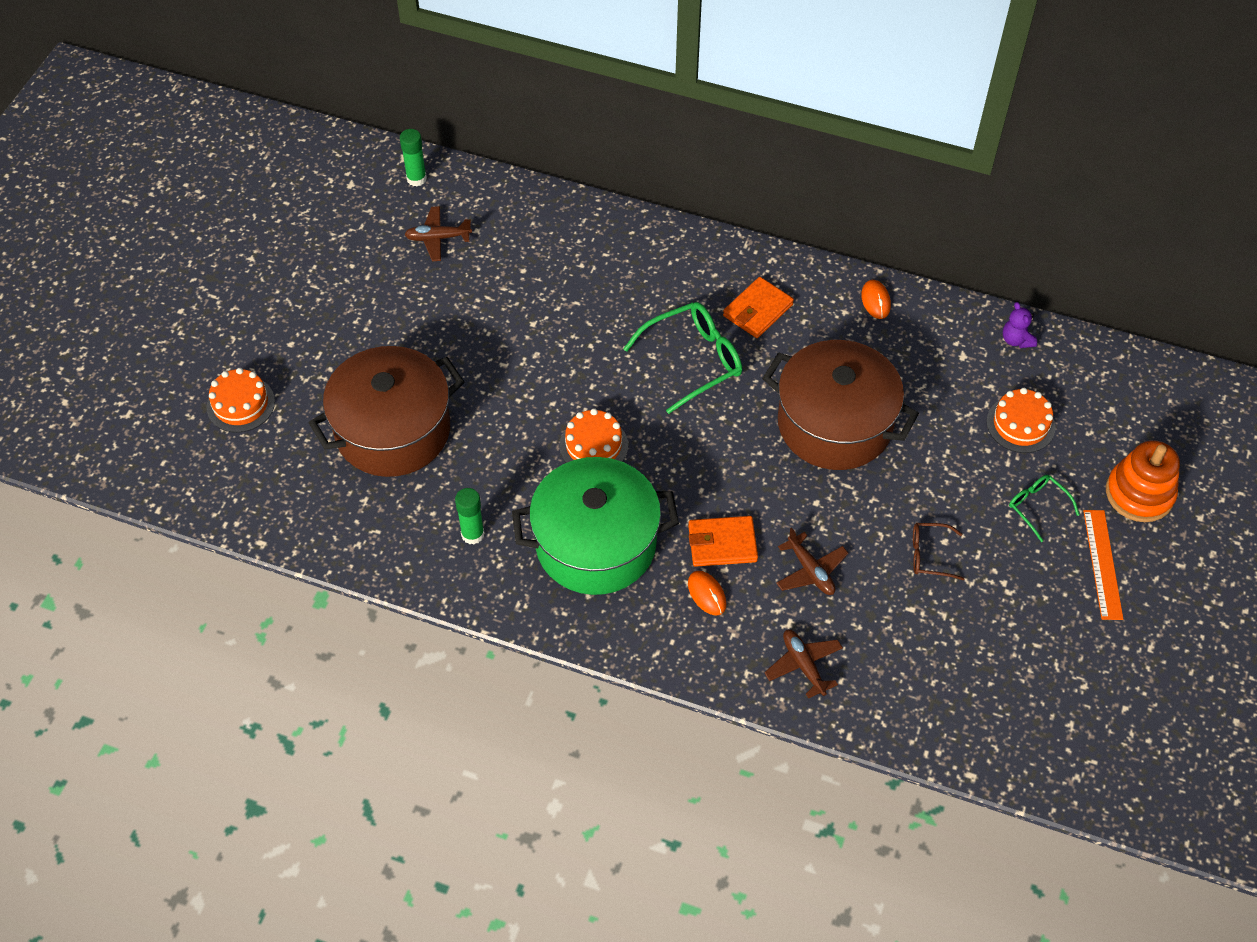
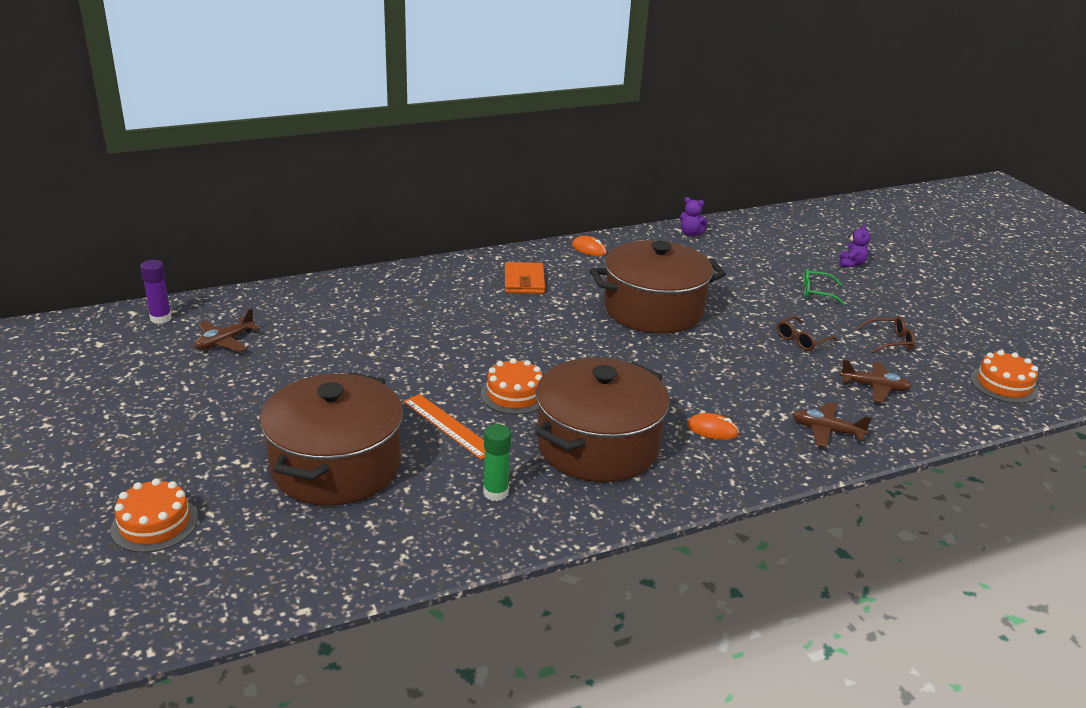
camera: 45 degrees left, 25 degrees down
green glue stick [400,129,427,186] -> purple glue stick [140,260,172,324]
green pot [512,457,679,595] -> brown pot [535,358,670,482]
green glasses [623,302,742,414] -> none
orange wallet [688,516,758,567] -> none
brown plane [776,528,849,595] -> brown plane moved to [840,360,911,403]
orange cake [986,388,1056,453] -> orange cake moved to [970,350,1039,403]
orange ruler [1083,510,1123,620] -> orange ruler moved to [403,394,485,460]
orange stacking toy [1106,440,1180,522] -> purple teddy bear [840,224,871,267]
none -> brown glasses [856,317,915,353]

